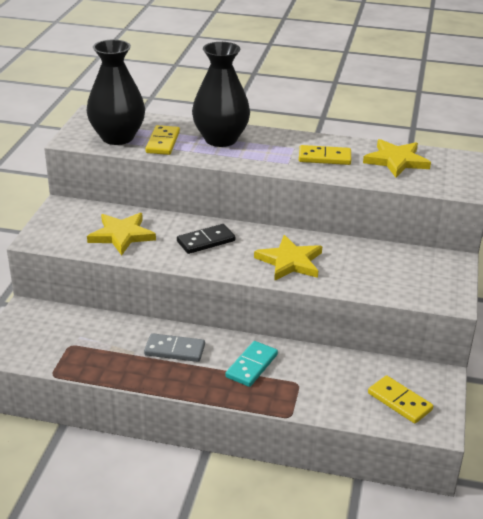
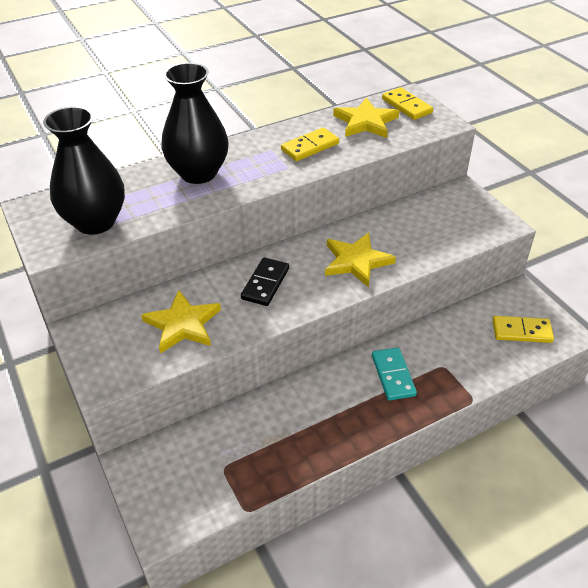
camera: 40 degrees left, 10 degrees up
grey domino [144,333,205,362] -> none
yellow domino [145,125,180,155] -> yellow domino moved to [382,87,433,120]

